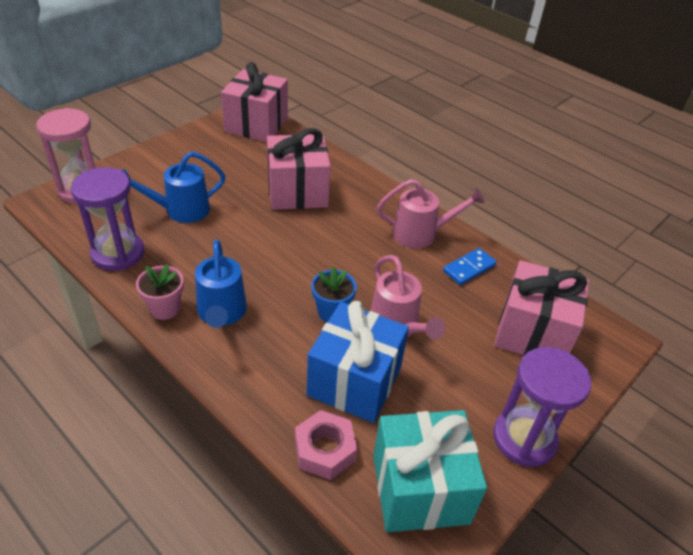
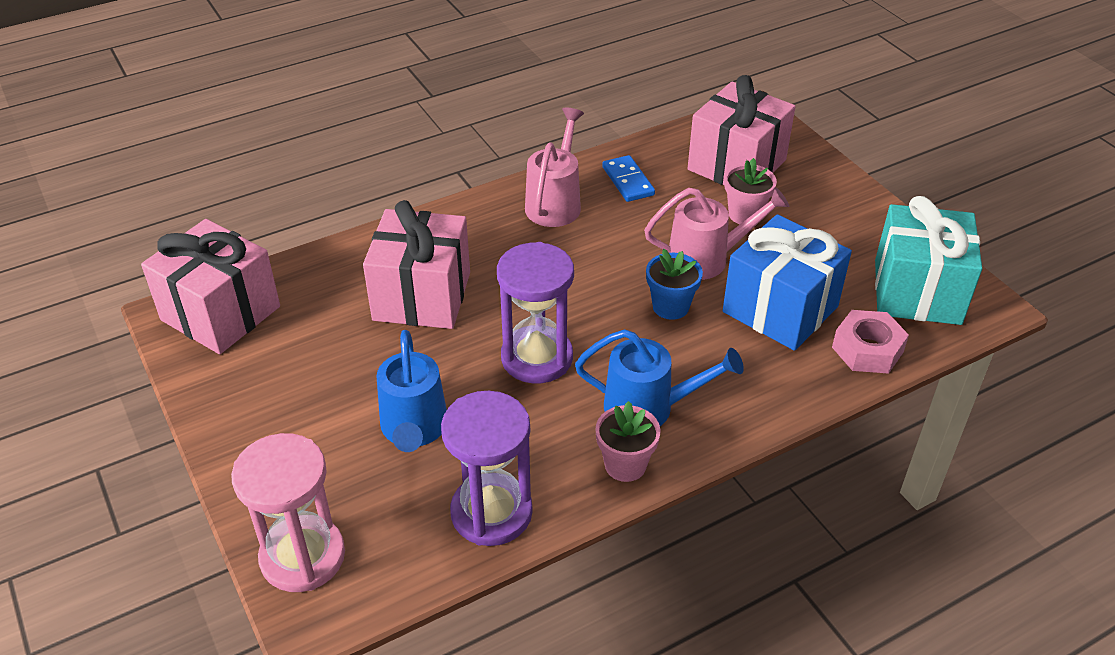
camera: 70 degrees left, 0 degrees up
purple hourglass [493,347,591,467] -> purple hourglass moved to [497,242,574,384]
none -> pink flower pot [724,158,777,224]

